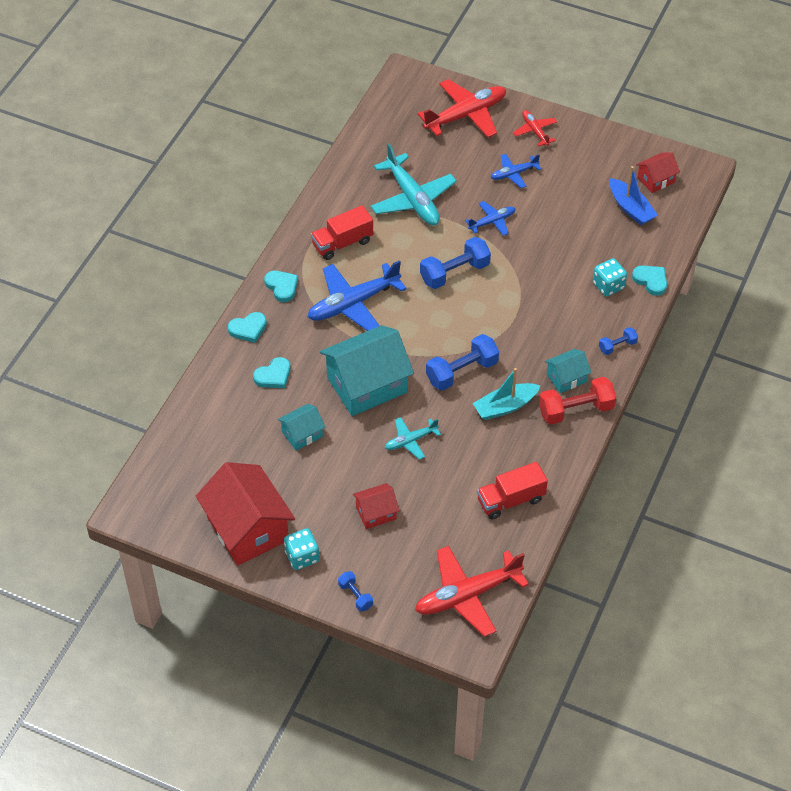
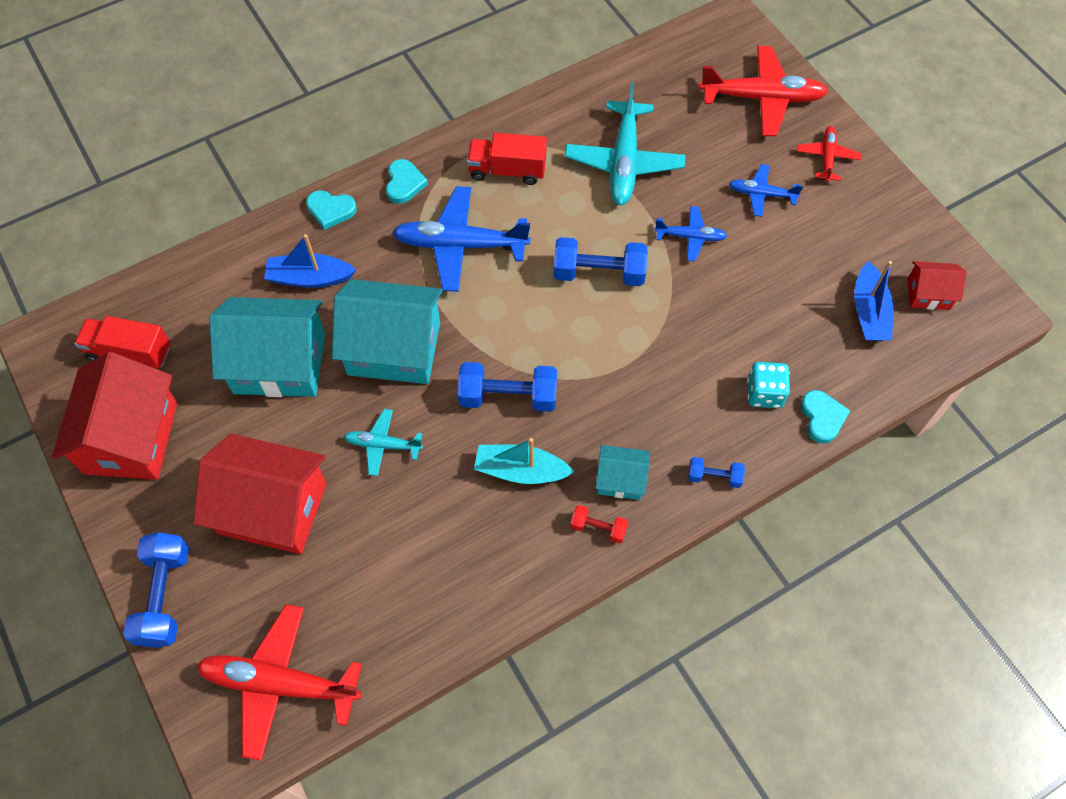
camera: 35 degrees right, 10 degrees up
turquoise heart [253,357,291,388] -> blue boat [264,234,356,288]
turquoise house [277,404,326,451] -> turquoise house [209,297,325,397], size x2.02
turquoise dice [284,528,319,570] -> none
blue dumbbell [338,571,373,612] -> blue dumbbell [123,532,189,648], size x1.88
red house [353,483,399,529] -> red house [193,434,327,554], size x2.02
red truck [477,462,548,519] -> red truck moved to [74,316,170,369]
red dumbbell [539,377,616,425] -> red dumbbell [570,505,628,544], size x0.53

